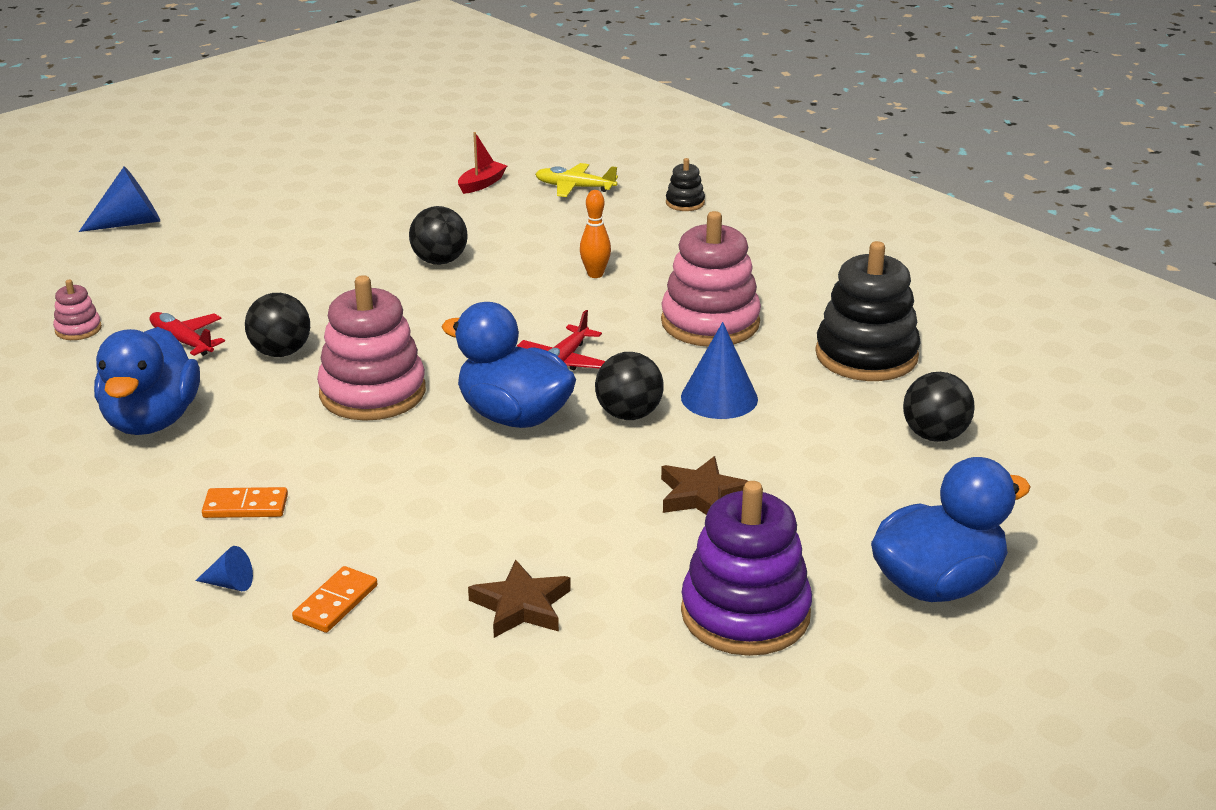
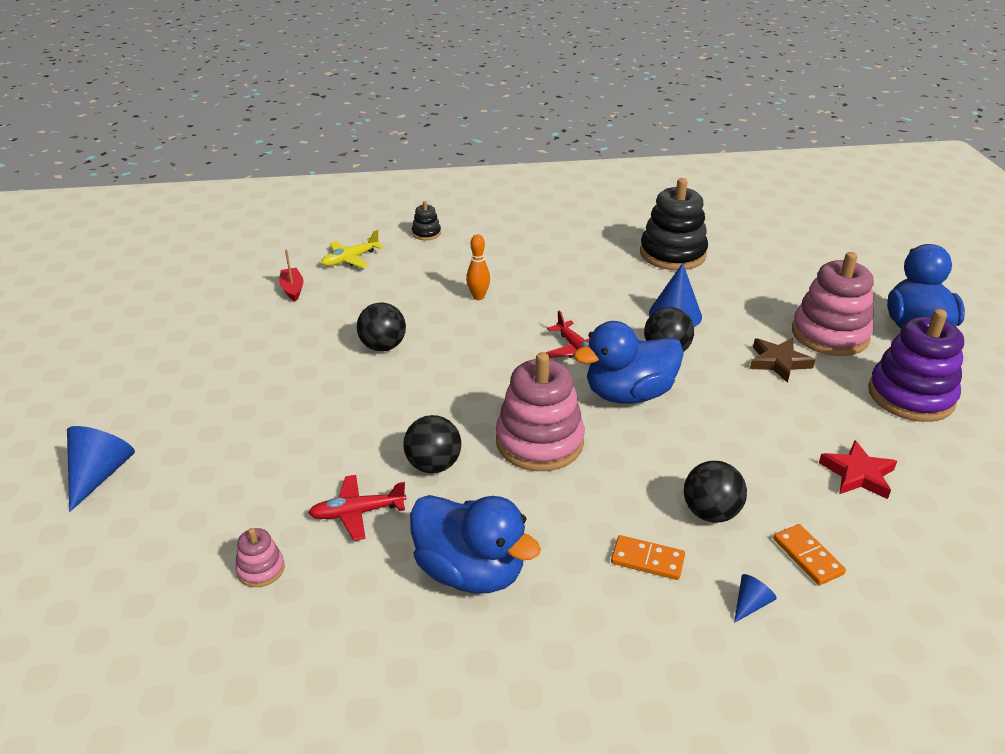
camera: 55 degrees left, 5 degrees up
orange domino [202,487,288,518] -> orange domino turned 75 degrees clockwise [611,535,685,580]
brown star [468,560,571,638] -> red star [819,440,897,499]
pink stacking toy [661,211,761,347] -> pink stacking toy moved to [792,252,874,356]
black ball [903,372,975,442] -> black ball moved to [684,461,747,523]

